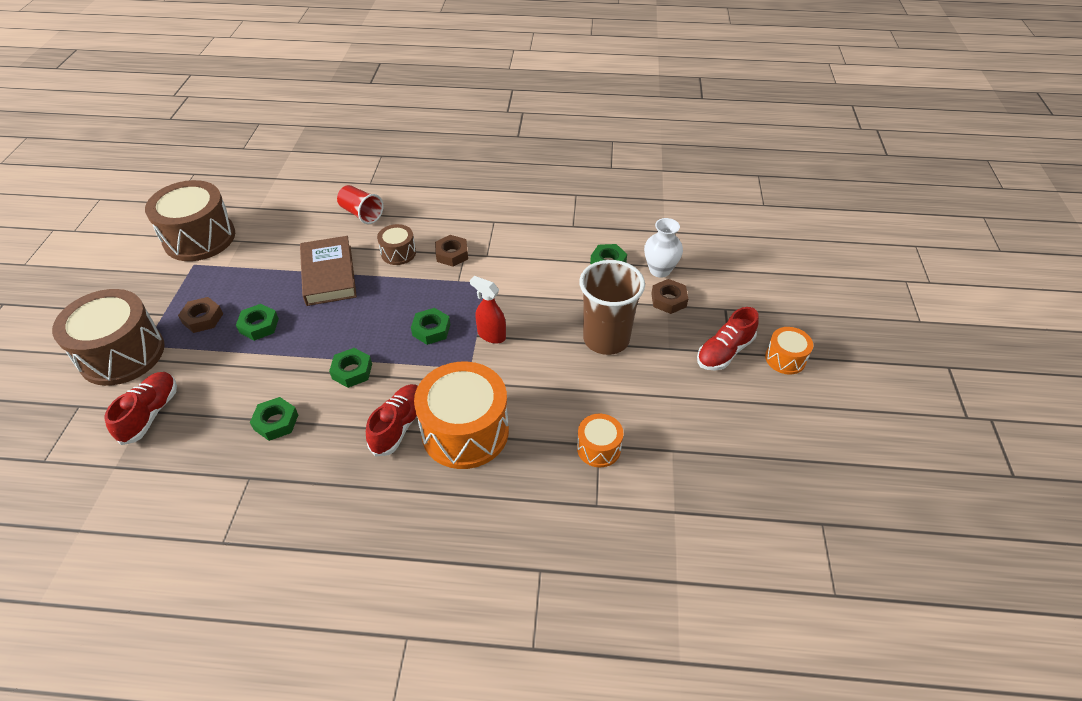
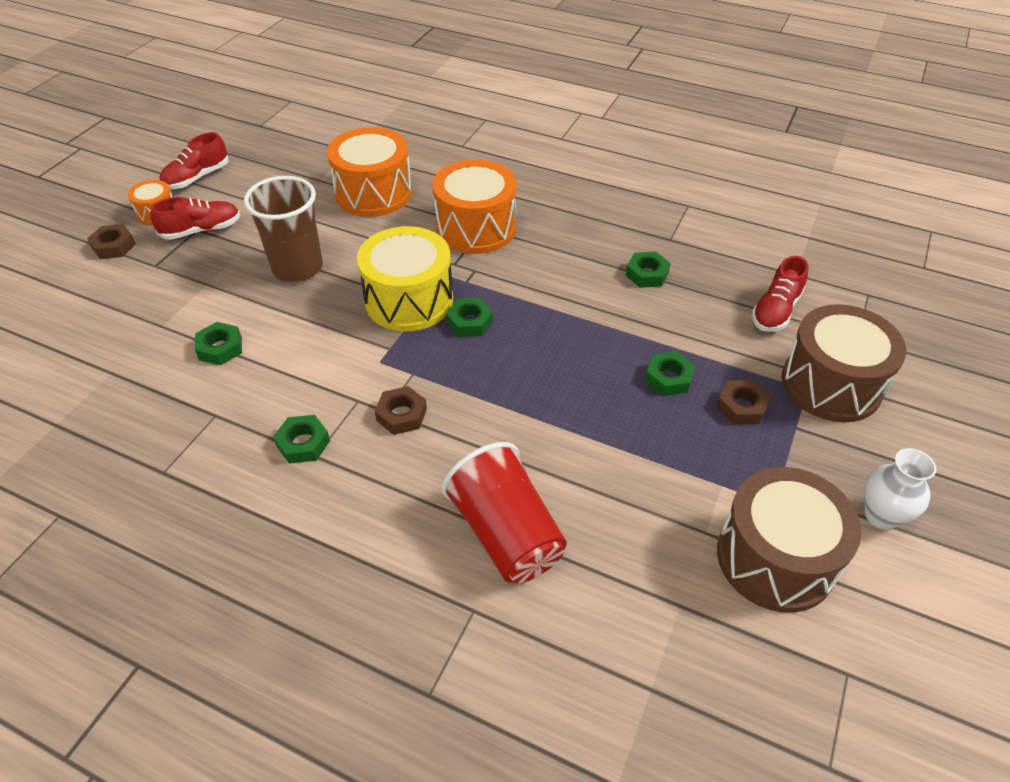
camera: 160 degrees left, 0 degrees up
brown book [300,236,357,306] -> none
green nut [329,348,372,388] -> green nut moved to [273,415,330,464]
red cup [337,185,384,224] -> red cup [441,442,567,583], size x1.68
red shoe [366,384,418,457] -> red shoe moved to [160,132,229,189]
brown drum [377,224,416,265] -> none
red spray bottle [470,276,506,344] -> yellow drum [357,226,453,331]
orange drum [577,414,623,467] -> orange drum [327,127,412,217], size x2.01
white vase [644,218,683,278] -> white vase moved to [864,448,936,530]
brown nut [651,279,688,314] -> brown nut moved to [87,224,136,259]

